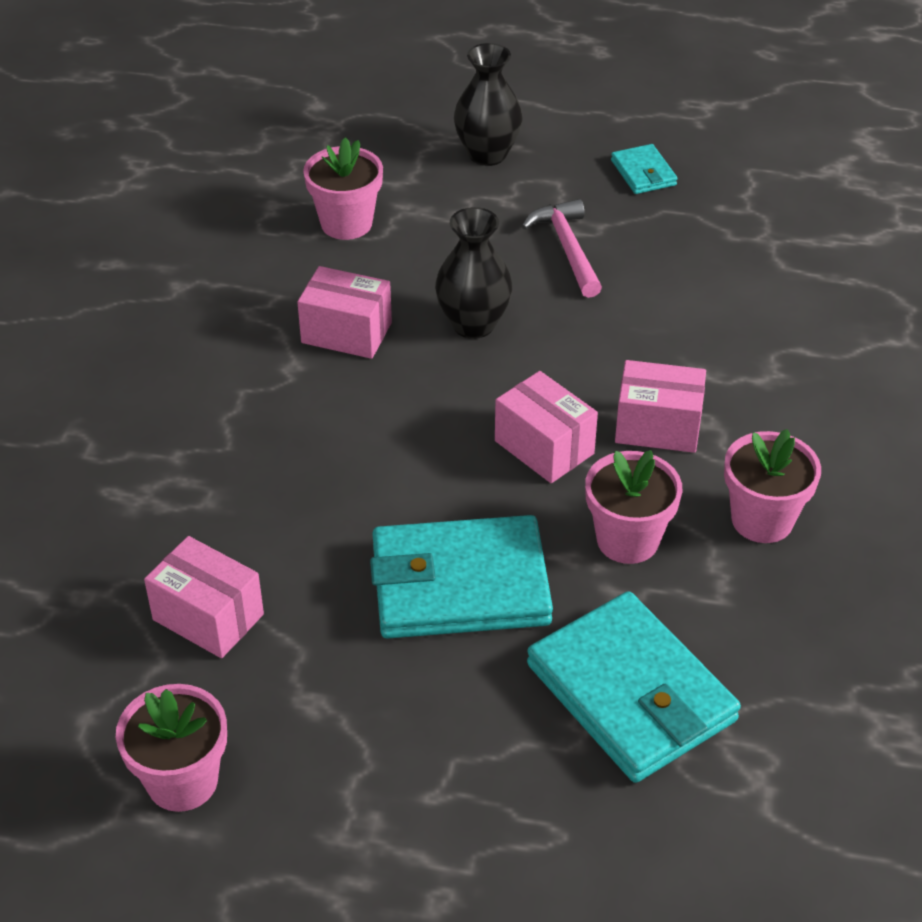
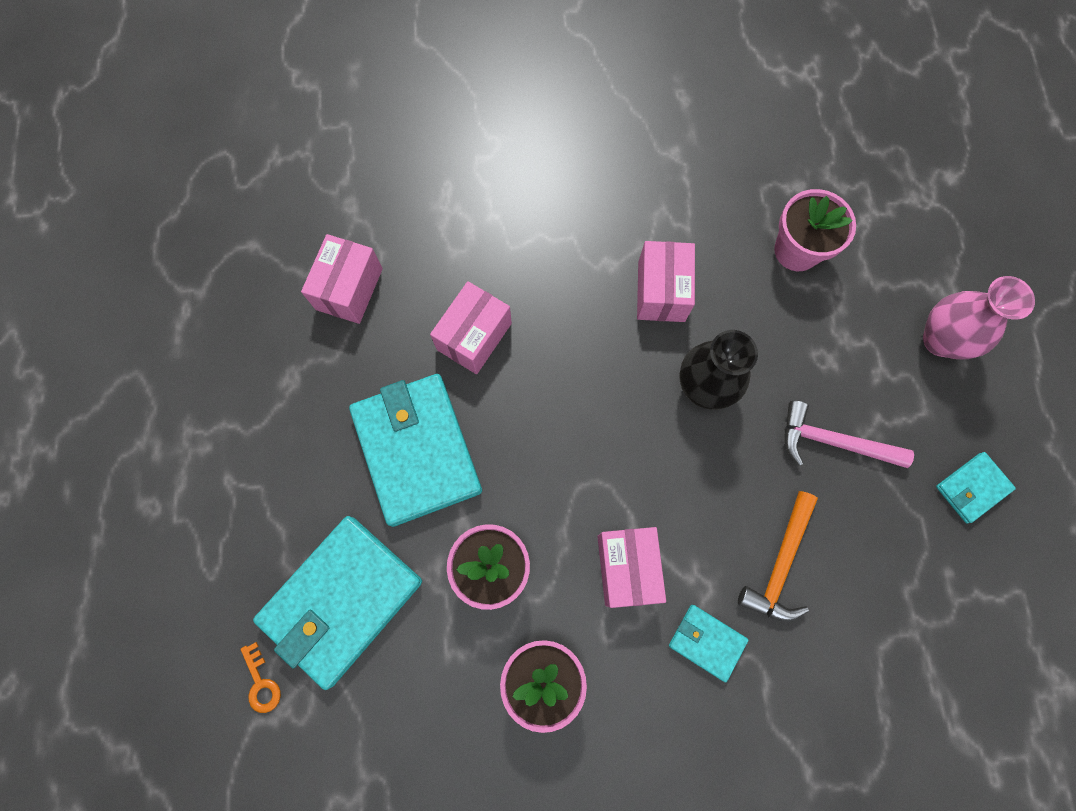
camera: 75 degrees right, 30 degrees up
pink flower pot [116,684,227,812] -> none
black vase [454,43,523,166] -> pink vase [923,276,1035,359]
pink box [495,371,598,483] -> pink box moved to [430,281,512,374]
pink hammer [522,199,602,298] -> pink hammer turned 135 degrees counterclockwise [784,401,914,468]
none -> orange key [241,642,281,713]
none -> turquoise wallet [669,605,748,682]
none -> orange hammer [738,491,818,622]

